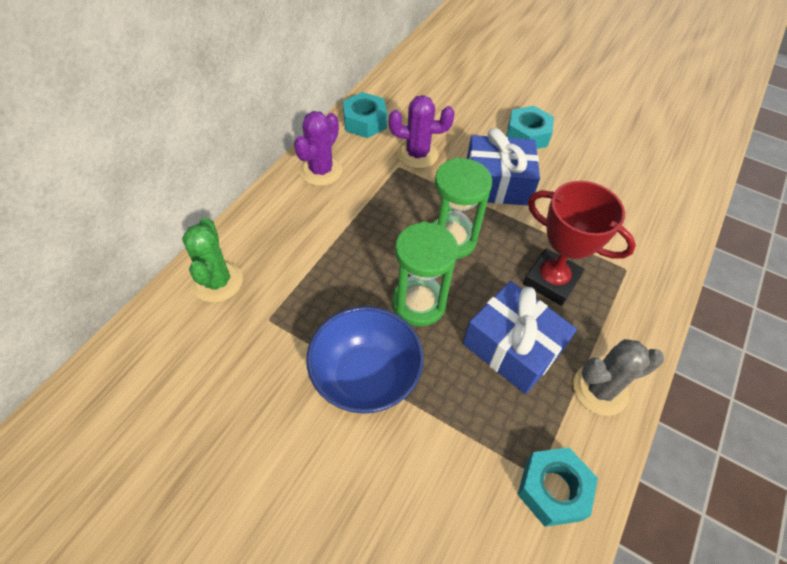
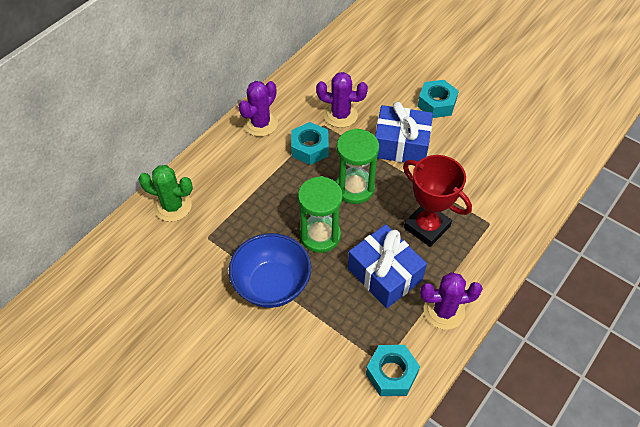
camera: 10 degrees right, 0 degrees up
green cactus [182,218,243,303] -> green cactus turned 75 degrees counterclockwise [138,165,193,222]
turquoise nut [343,92,387,138] -> turquoise nut moved to [291,122,329,165]
grey cactus [573,339,664,416] -> purple cactus [420,272,483,330]

